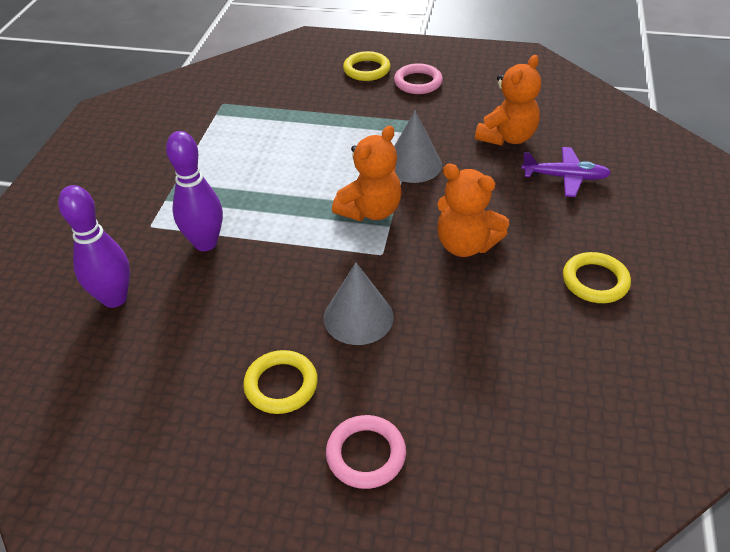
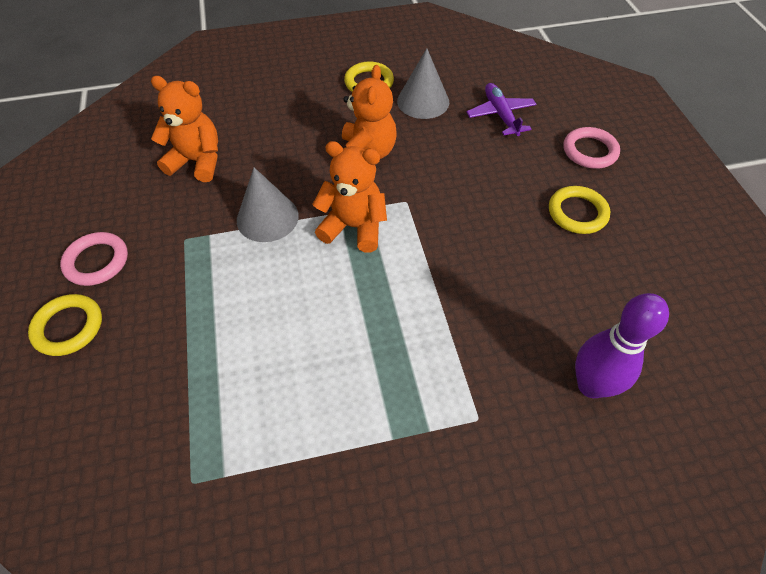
camera: 115 degrees left, 10 degrees up
purple bowling pin [166,131,223,251] -> none
grey cone [324,262,394,345] -> grey cone moved to [397,48,449,119]
purple plane [521,147,611,197] -> purple plane moved to [467,83,536,136]

